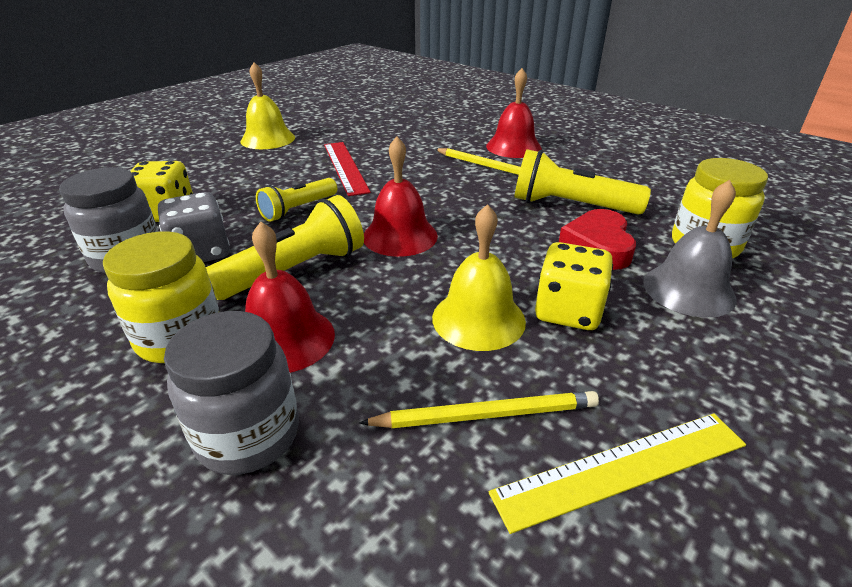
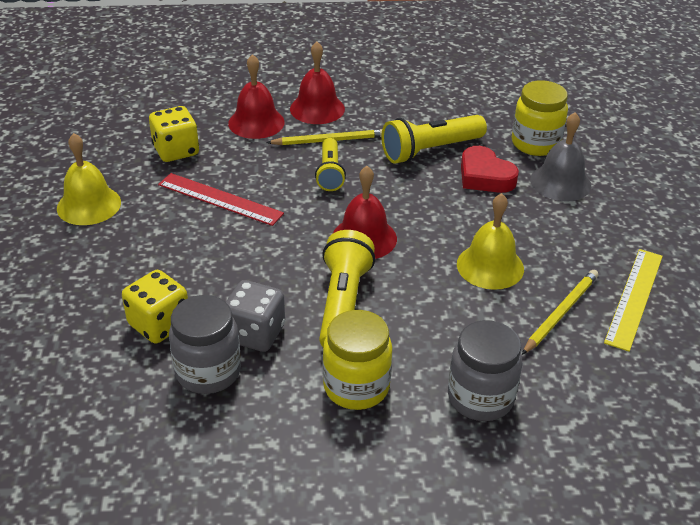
camera: 45 degrees left, 5 degrees up
red bell [245,221,335,373] -> red bell moved to [228,54,285,139]
yellow flashlight [256,178,337,222] -> yellow flashlight moved to [315,138,346,191]
yellow dice [535,242,613,330] -> yellow dice moved to [149,106,199,162]

